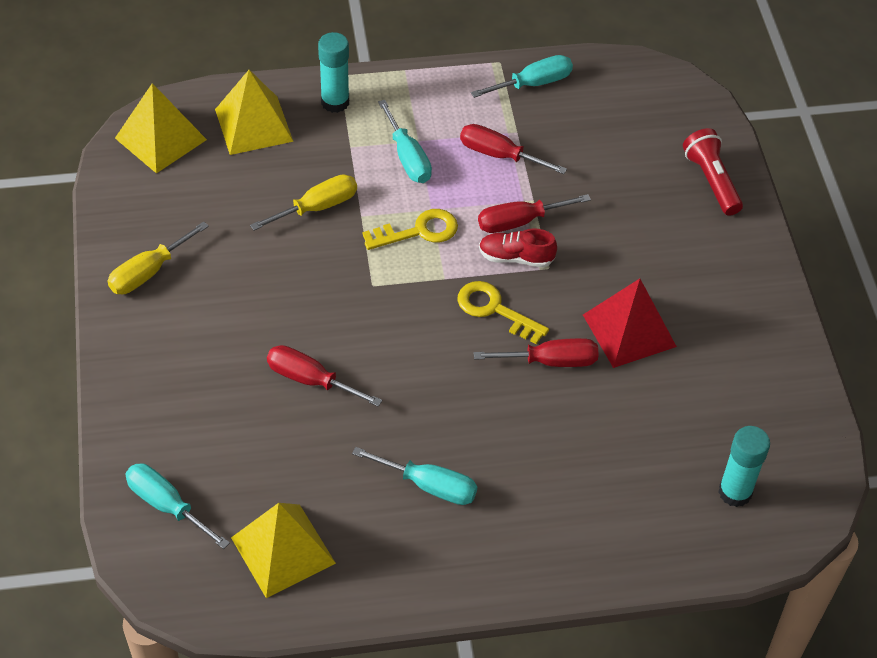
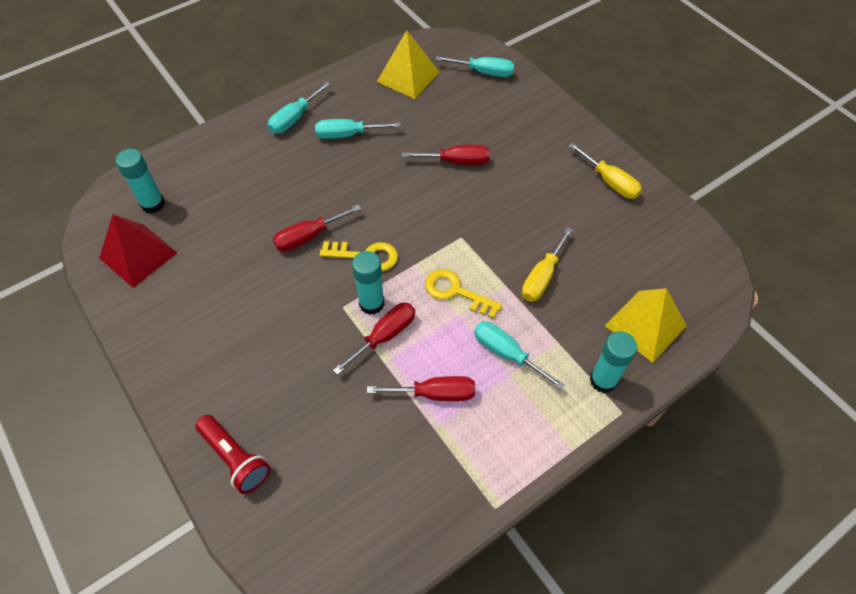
camera: 155 degrees right, 5 degrees up
yellow screwdriver [107,221,209,294] -> yellow screwdriver turned 120 degrees clockwise [569,143,642,199]
yellow pyramid [115,83,207,173] -> none
yellow key [362,209,458,250] -> yellow key turned 75 degrees clockwise [425,269,502,319]
turquoise screwdriver [471,55,573,98] -> turquoise screwdriver moved to [268,81,330,134]
red shoe [479,228,557,267] -> turquoise glue stick [352,251,384,315]
red pyramid [583,279,677,368] -> red pyramid moved to [99,214,177,288]

